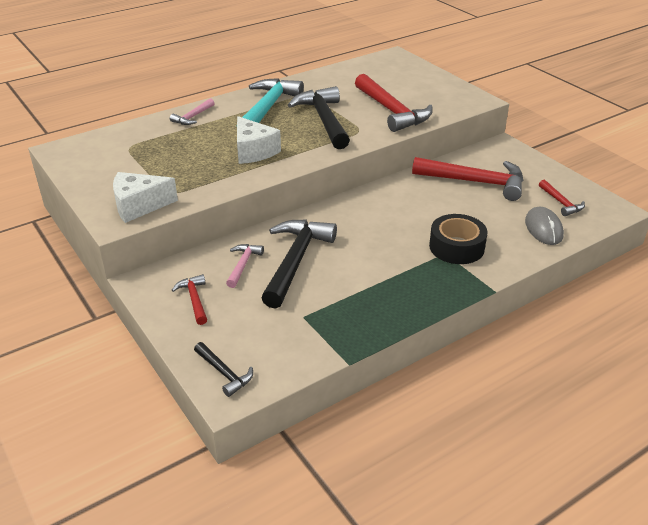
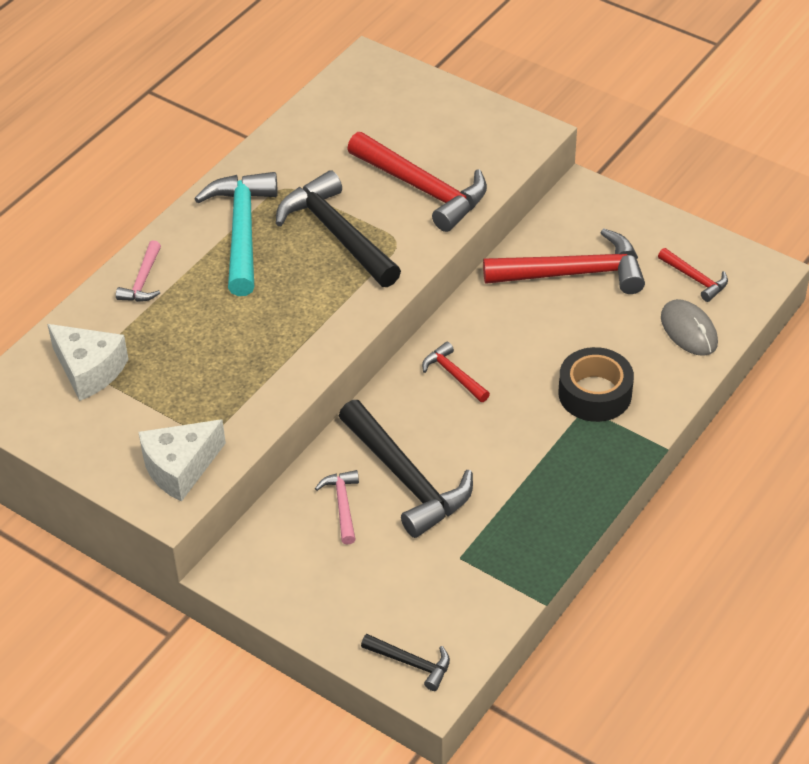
camera: 20 degrees left, 10 degrees up
red hammer [172,274,207,325] -> red hammer moved to [422,342,490,402]
white cheese [237,116,281,164] -> white cheese moved to [47,324,128,401]
black hammer [261,220,337,309] -> black hammer turned 150 degrees clockwise [339,400,473,538]

